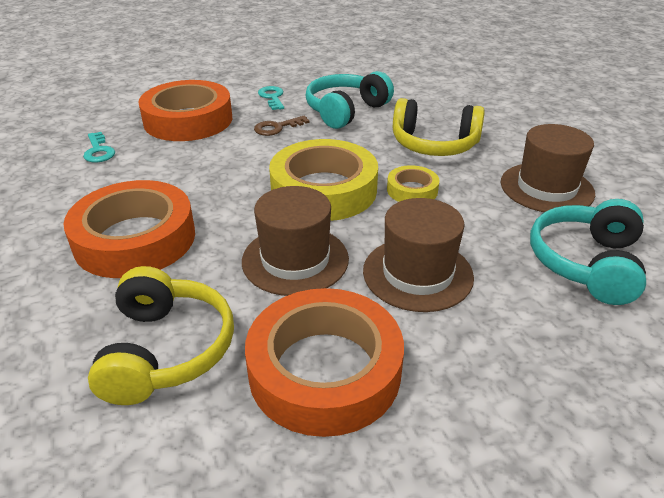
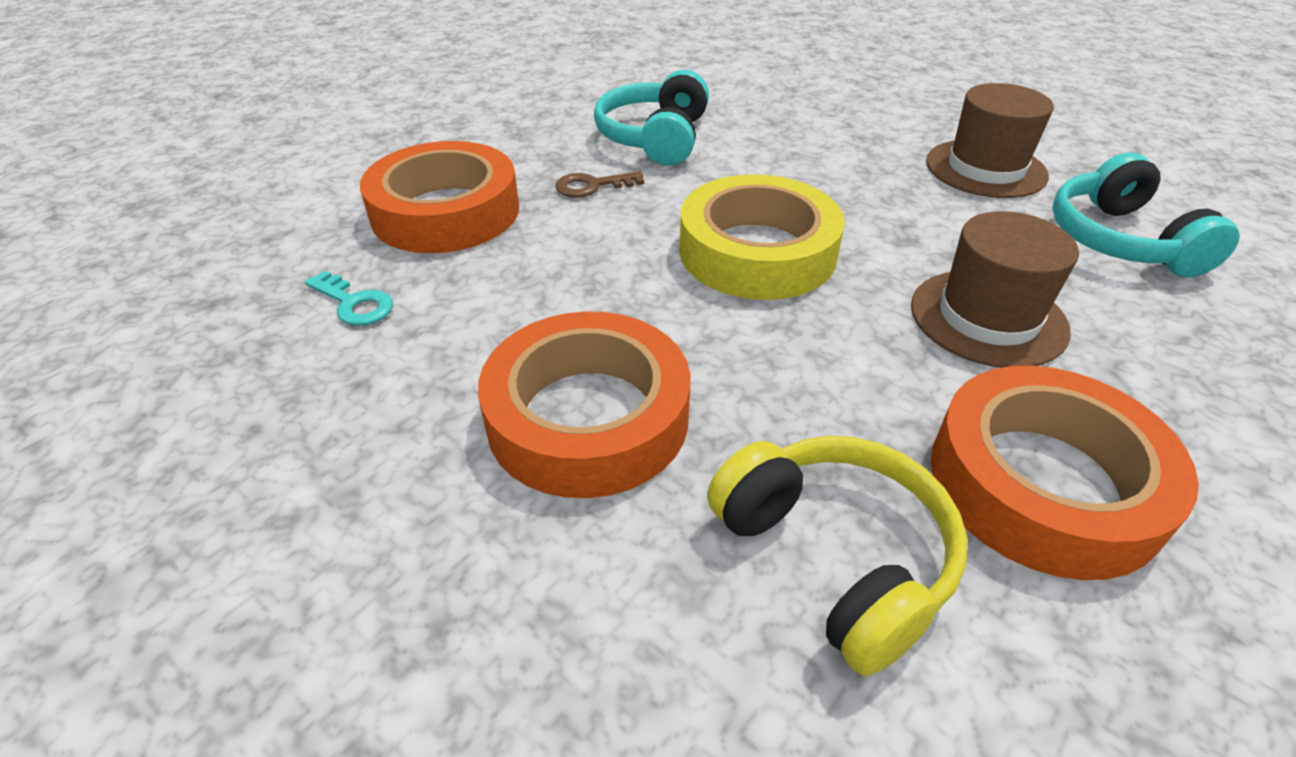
camera: 30 degrees left, 5 degrees up
brown hat [242,186,349,296] -> none
brown key [254,116,310,136] -> brown key turned 45 degrees clockwise [556,171,644,197]
turquoise key [258,86,284,110] -> none
yellow tape [387,165,440,202] -> none
yellow headphones [393,98,485,156] -> none

